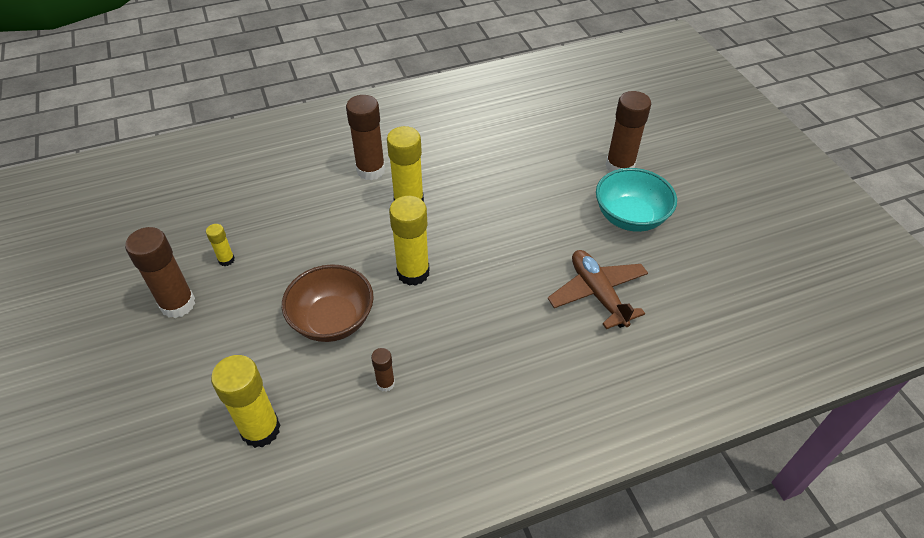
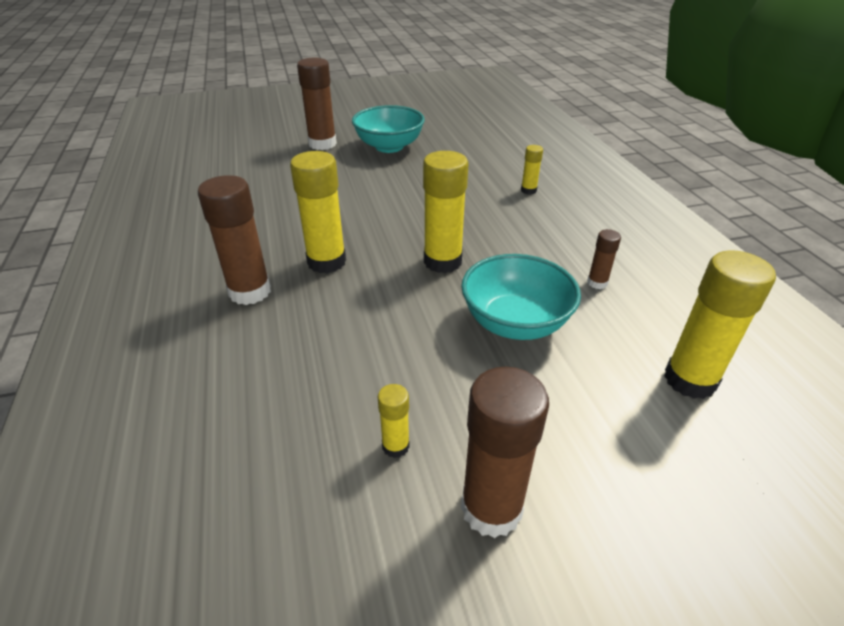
camera: 85 degrees left, 10 degrees down
brown bowl [282,264,374,342] -> turquoise bowl [461,254,581,340]
brown plane [548,250,648,329] -> none
none -> yellow glue stick [521,145,543,194]

